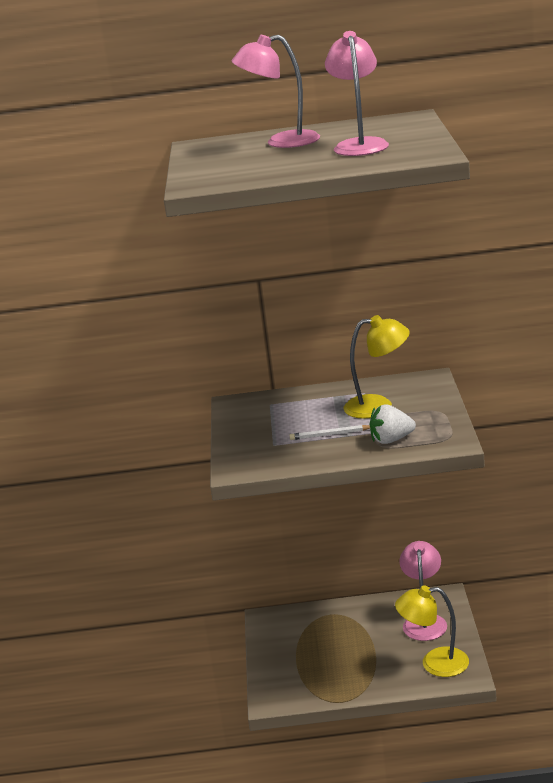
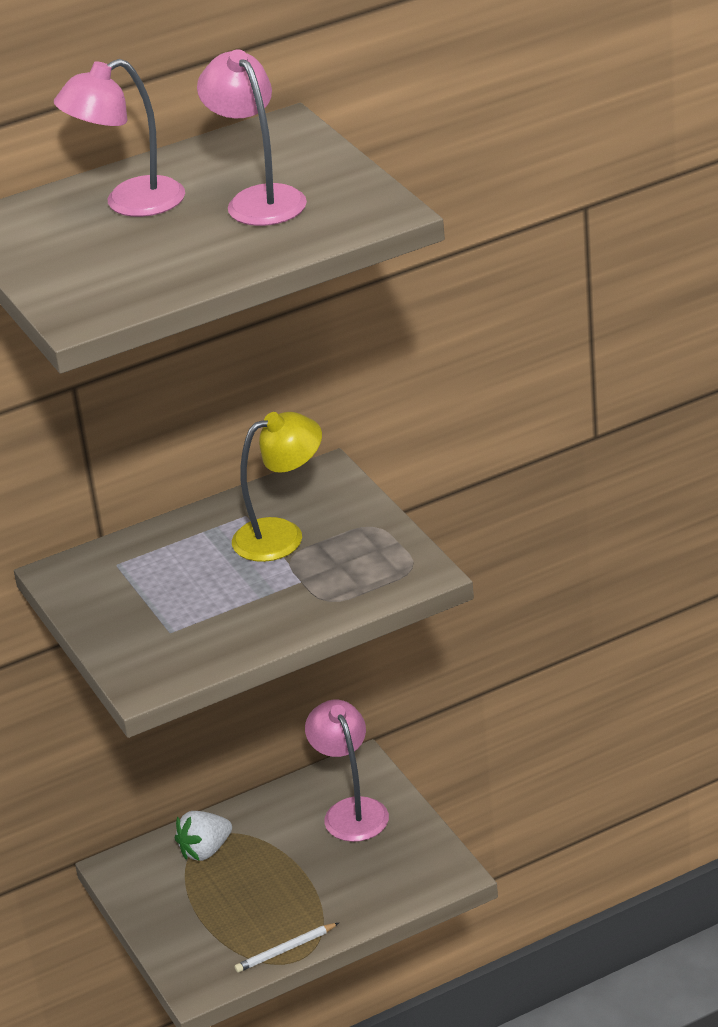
camera: 25 degrees left, 10 degrees up
white pencil [289,425,370,440] -> white pencil moved to [235,923,339,973]
white strawberry [369,405,416,444] -> white strawberry moved to [175,811,232,861]
yellow lamp [395,585,469,677] -> none

